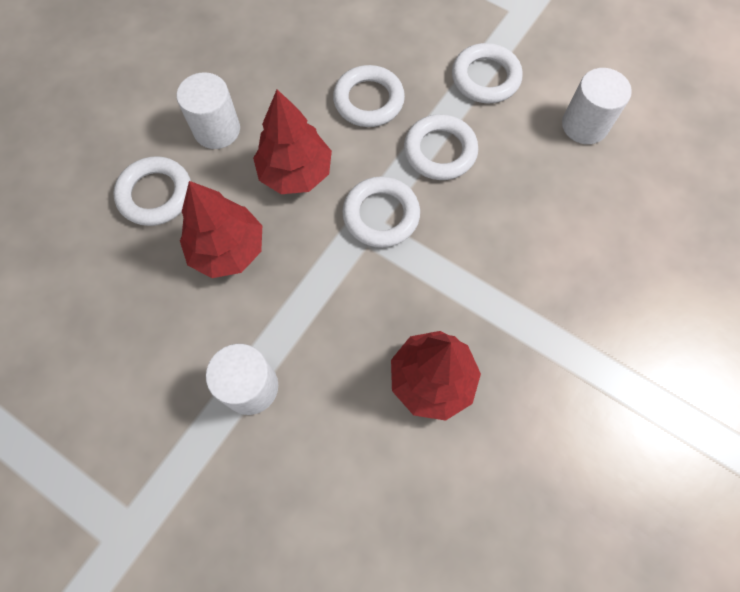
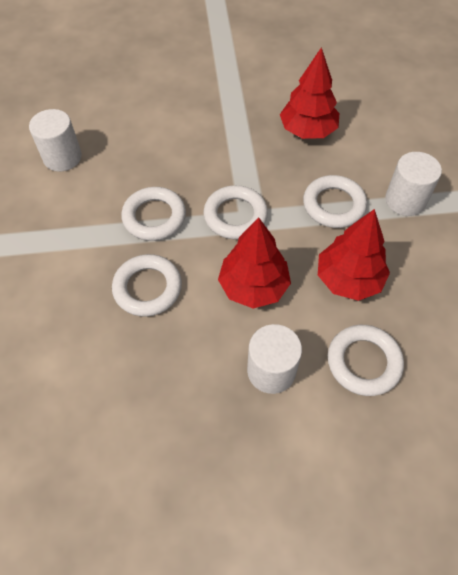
camera: 130 degrees left, 10 degrees down
white ring [452,43,523,103] -> white ring moved to [303,175,367,228]

